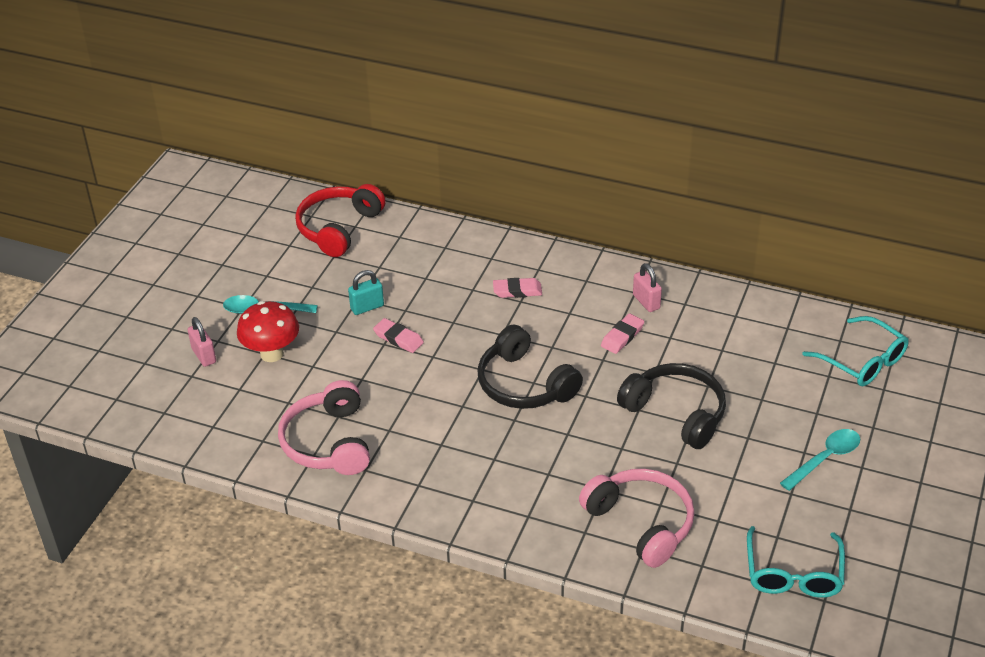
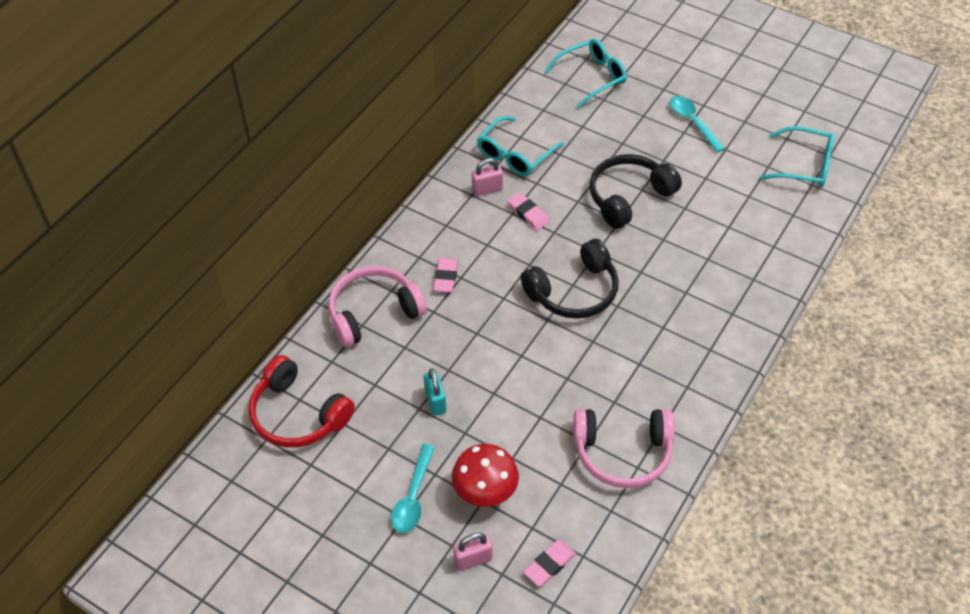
camera: 80 degrees left, 10 degrees up
pink eraser [373,318,424,353] -> pink eraser moved to [523,540,576,586]
pink headphones [579,469,695,568] -> pink headphones moved to [329,266,427,347]
none -> turquoise glasses [477,116,564,176]

